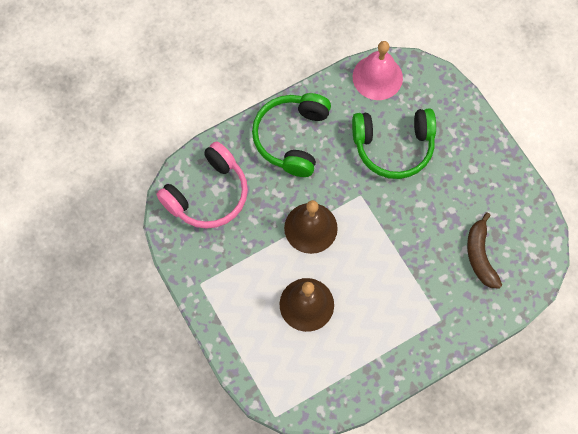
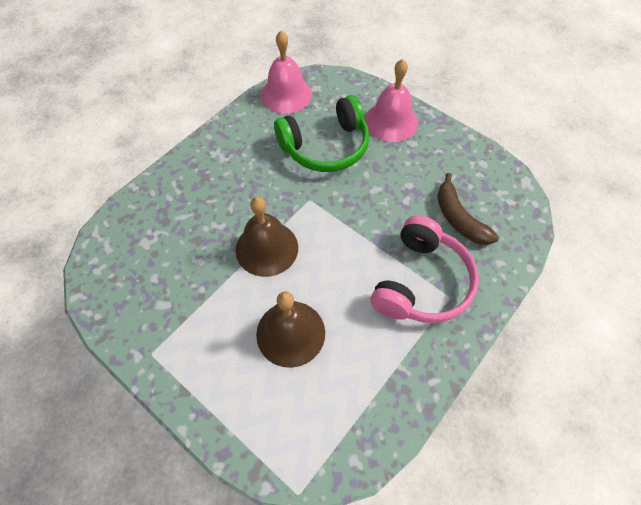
camera: 20 degrees left, 10 degrees down
pink headphones [156,141,248,229] -> pink headphones moved to [370,215,479,323]
green headphones [252,93,331,177] -> none
none -> pink bell [365,59,418,142]

